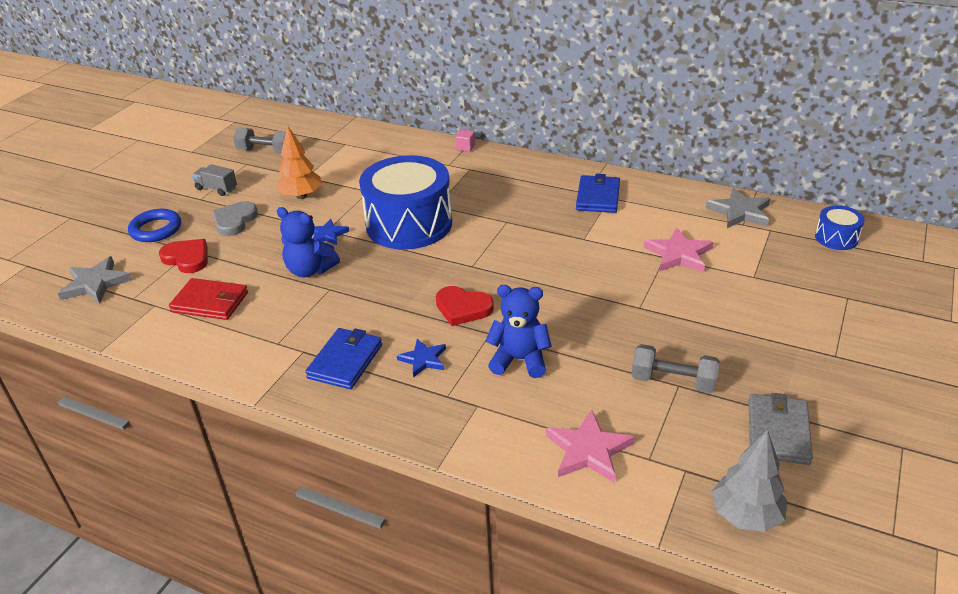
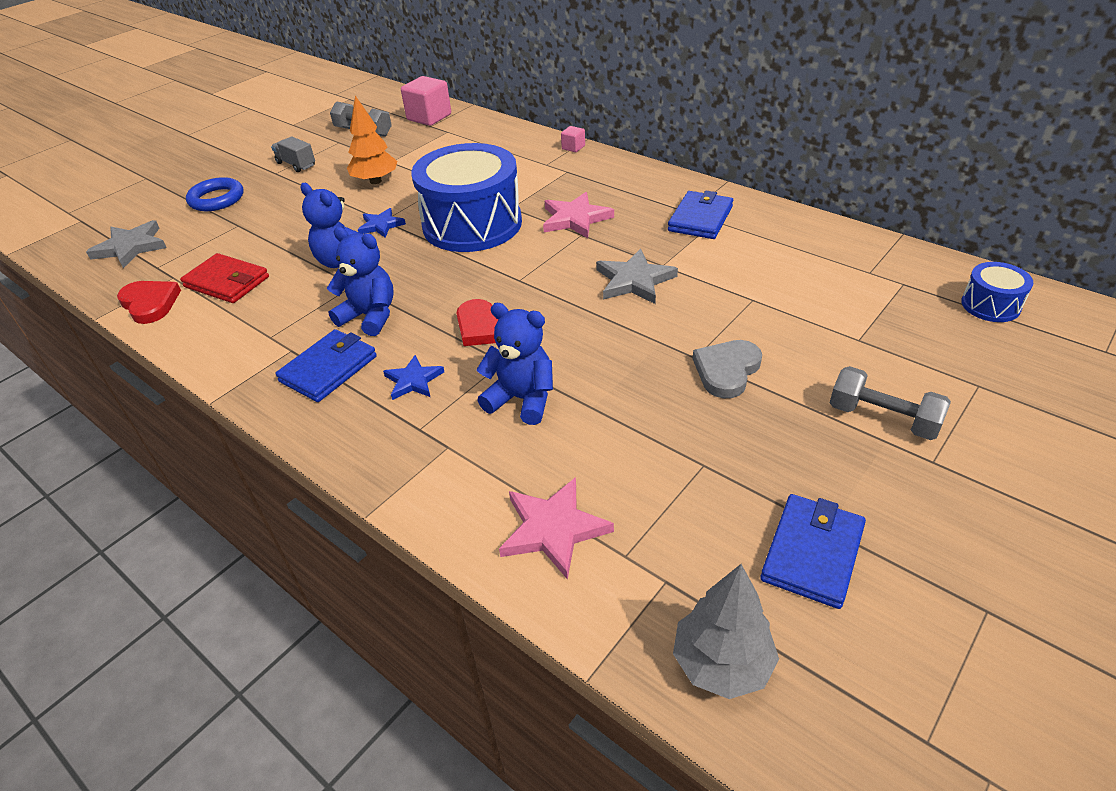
camera: 15 degrees right, 5 degrees up
red heart [159,239,208,273] -> red heart moved to [117,281,181,324]
grey heart [212,201,258,236] -> grey heart moved to [693,340,762,398]
grey dumbbell [631,344,720,393] -> grey dumbbell moved to [830,366,951,440]
pink star [644,228,714,272] -> pink star moved to [543,192,614,238]
grey star [706,188,771,228] -> grey star moved to [596,249,678,304]
grey wallet [748,393,813,465] -> blue wallet [760,494,866,609]
none -> blue teddy bear [326,227,394,336]
none -> pink cube [401,76,451,126]

